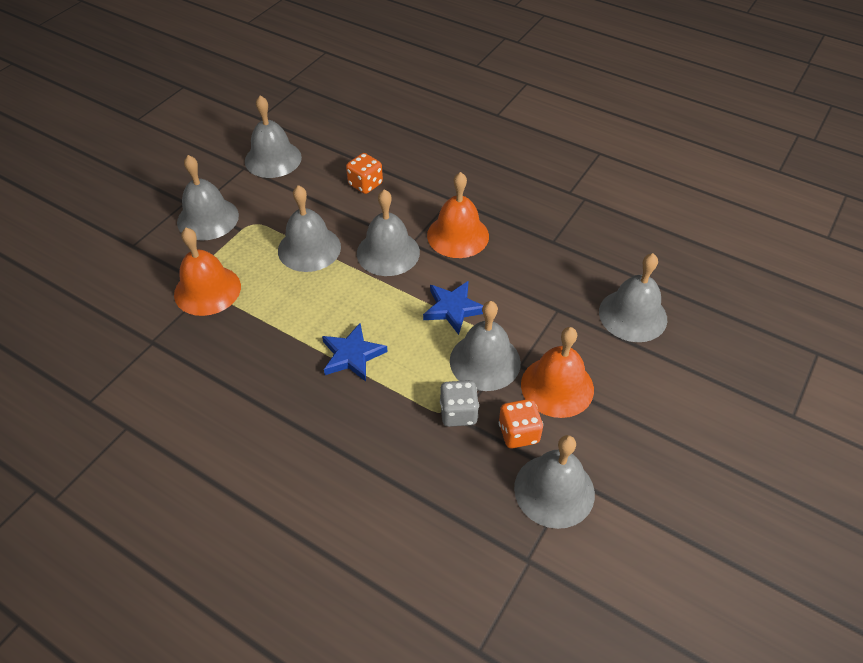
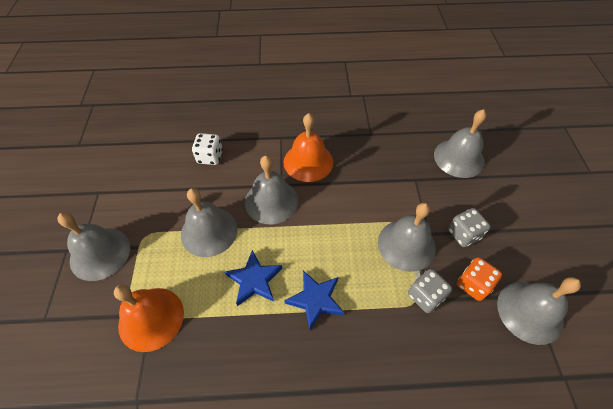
camera: 35 degrees left, 5 degrees up
grey bell [245,95,302,178] -> none
orange dice [346,153,383,194] -> white dice [192,133,223,165]
blue star [423,281,483,335] -> blue star moved to [225,250,282,306]
orange bell [521,327,594,418] -> grey dice [448,208,490,247]

